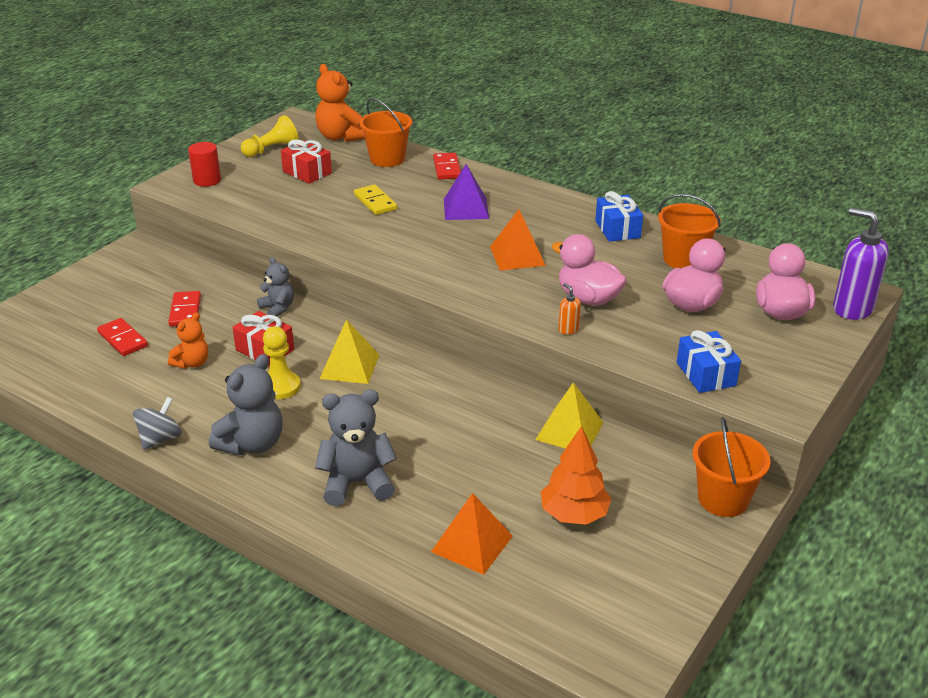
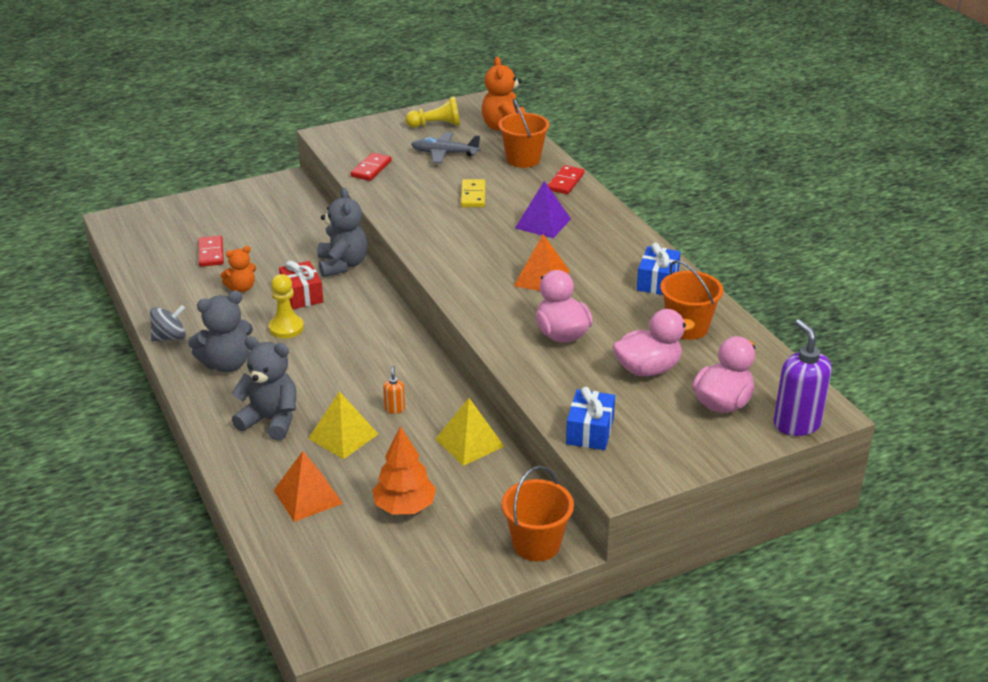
camera: 30 degrees right, 0 degrees up
red domino [169,291,201,326] -> red domino moved to [351,153,392,181]
red cylinder [188,142,221,187] -> none
grey teddy bear [257,257,294,317] -> grey teddy bear [317,188,368,277], size x1.64
red gift [281,139,332,184] -> grey plane [411,132,480,164]
yellow pyramid [320,320,380,384] -> yellow pyramid moved to [308,391,378,459]
orange soap dispenser [558,283,581,335] -> orange soap dispenser moved to [383,366,405,414]

